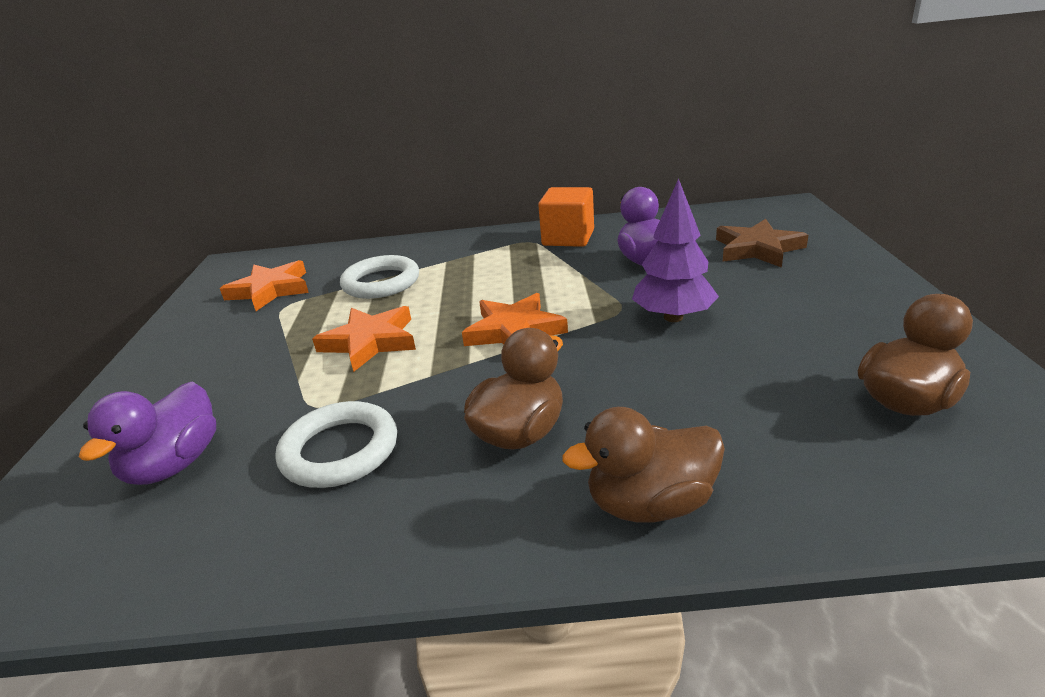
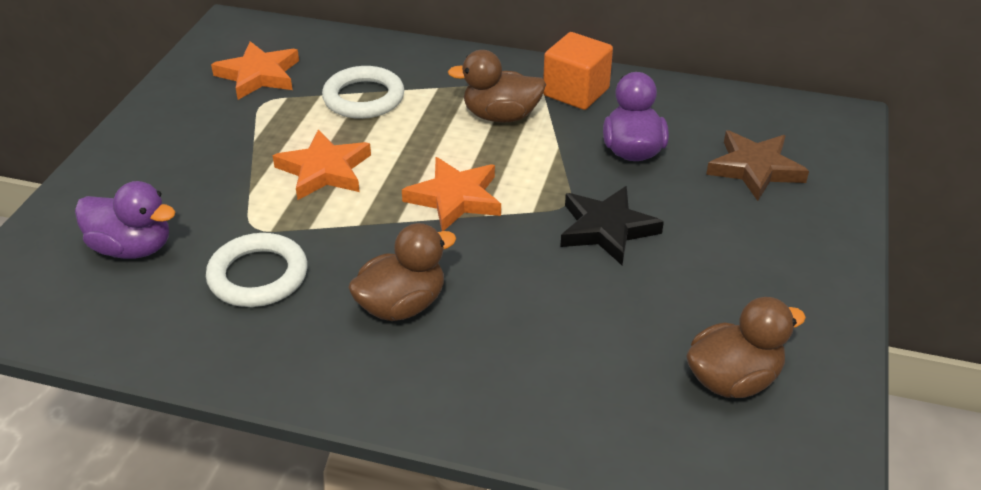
camera: 15 degrees right, 10 degrees up
purple duck [79,381,216,485] -> purple duck turned 105 degrees counterclockwise [75,181,175,259]
brown duck [562,407,725,523] -> brown duck moved to [448,50,546,123]
purple tree [632,178,719,322] -> black star [560,186,664,265]

